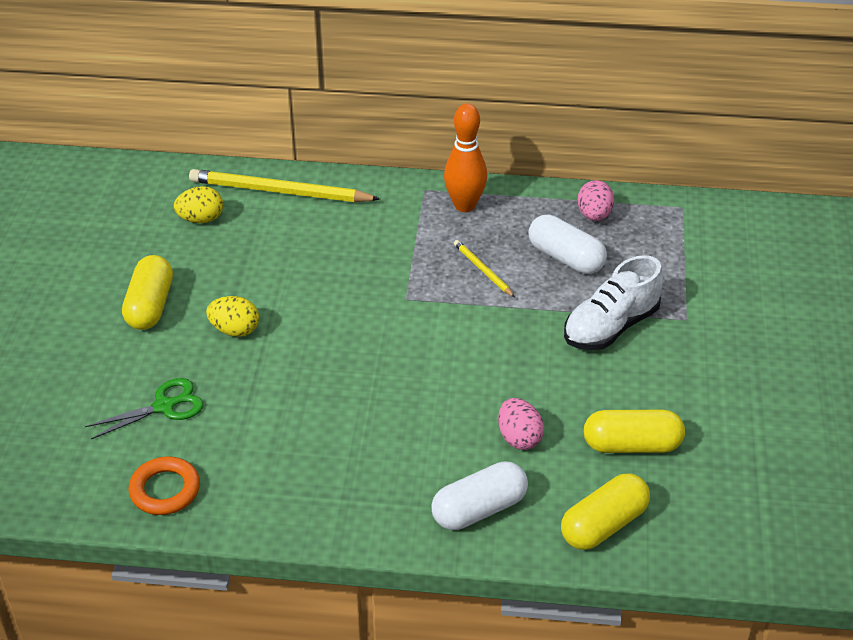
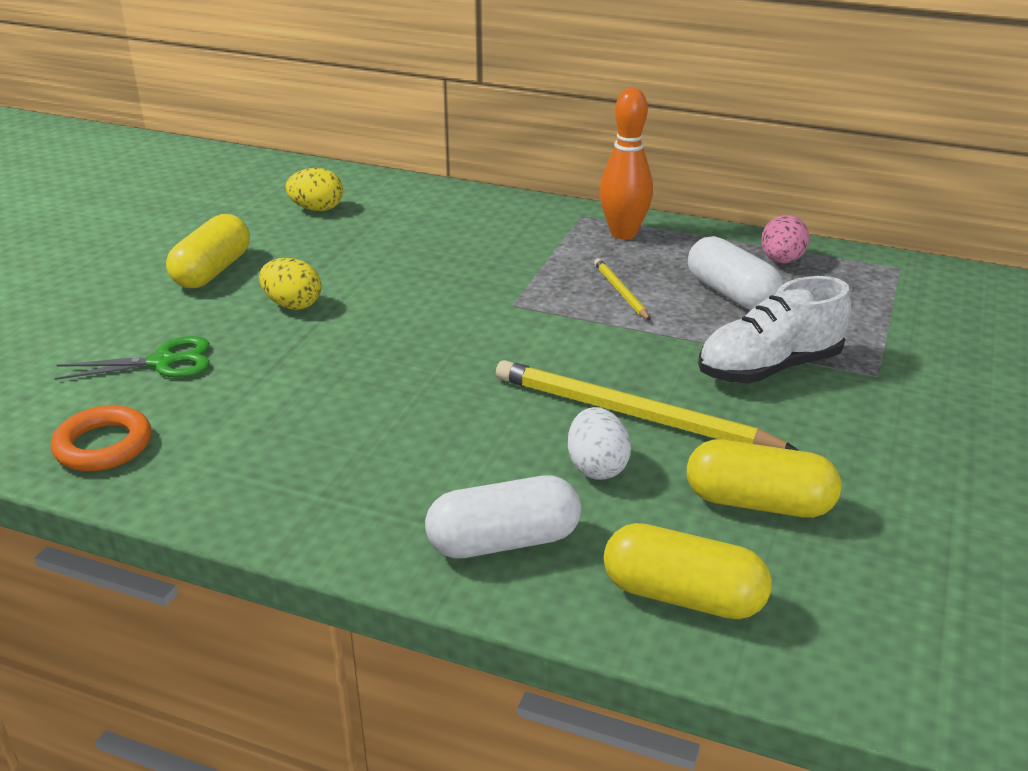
camera: 15 degrees right, 10 degrees down
yellow pencil [189,169,380,202] -> yellow pencil moved to [496,360,798,450]
pink egg [498,398,544,450] -> white egg [568,407,631,480]
yellow capsule [561,473,650,550] -> yellow capsule turned 45 degrees clockwise [604,523,772,619]

